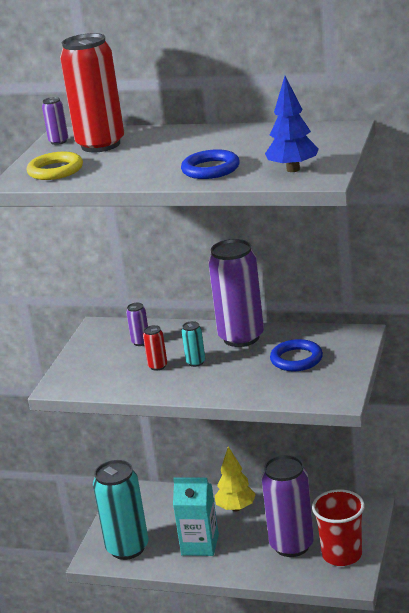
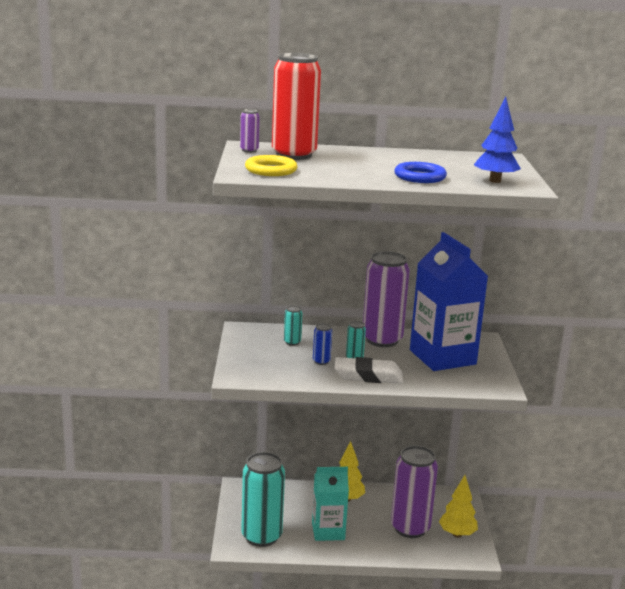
camera: 20 degrees left, 5 degrees down
purple can [126,303,148,346] -> turquoise can [284,305,302,346]
red can [143,325,167,371] -> blue can [313,323,332,365]
blue ring [270,339,323,371] -> blue carton [410,232,488,371]
red cup [312,489,365,566] -> yellow tree [439,475,478,538]
none -> white eraser [335,357,403,384]

